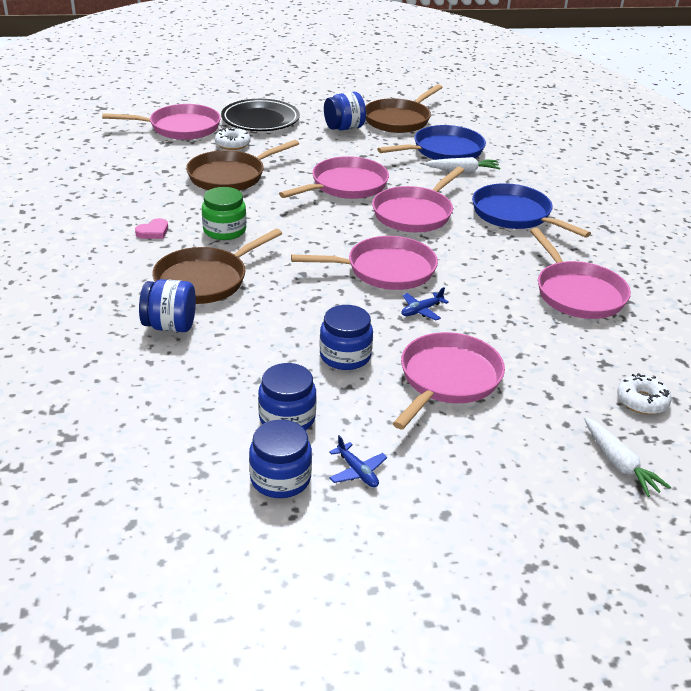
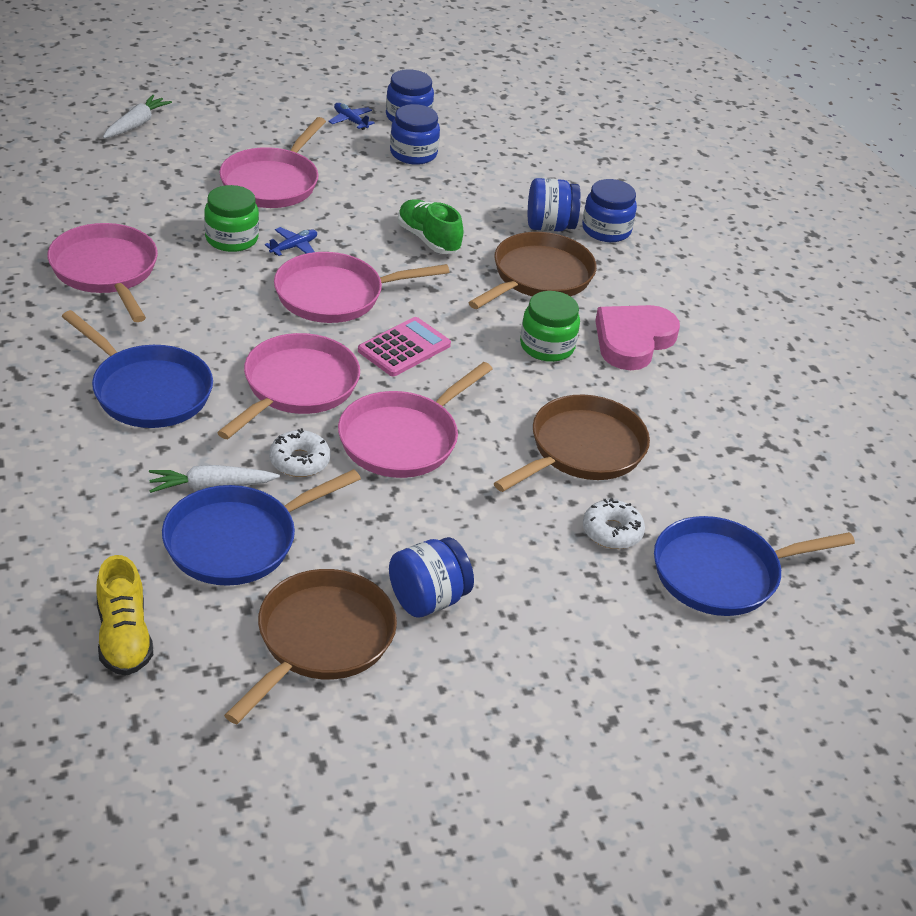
camera: 170 degrees right, 5 degrees up
pink pan [102,104,221,140] -> blue pan [654,516,855,616]
pink heart [135,218,168,239] -> pink heart [595,305,680,370], size x2.16
black plate [221,99,300,131] -> none
blue jar [319,305,373,370] -> blue jar moved to [582,179,637,242]
white carrot [584,417,671,497] -> white carrot turned 60 degrees clockwise [103,95,172,138]
white donut [617,373,672,414] -> white donut moved to [269,428,331,477]
none -> yellow shoe [96,555,153,676]
none -> green jar [204,185,259,252]
none -> pink calculator [358,317,451,376]
none -> green shoe [398,199,463,254]

